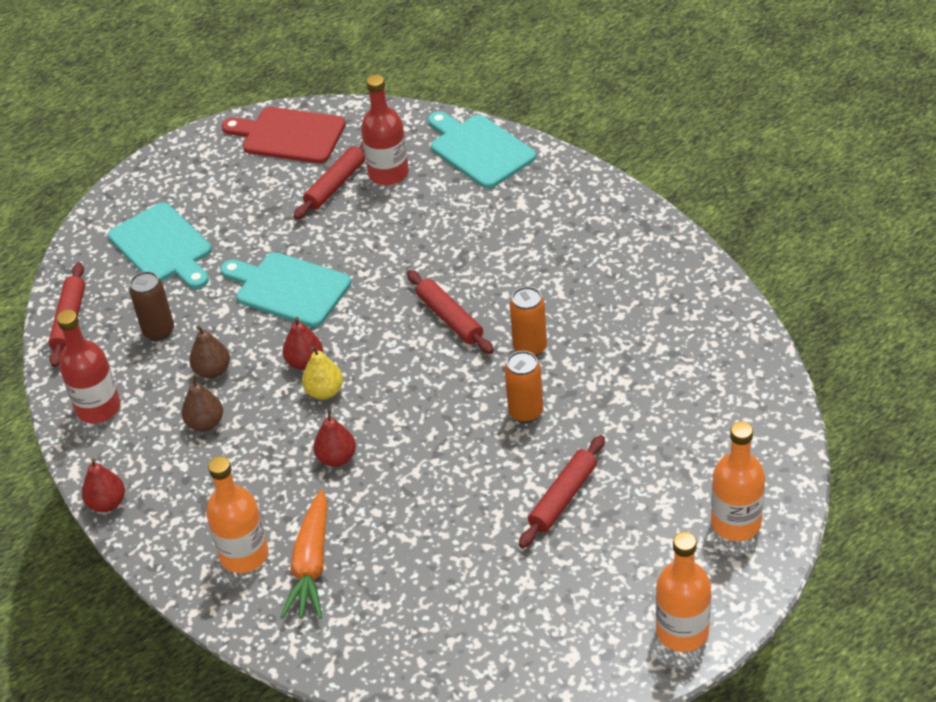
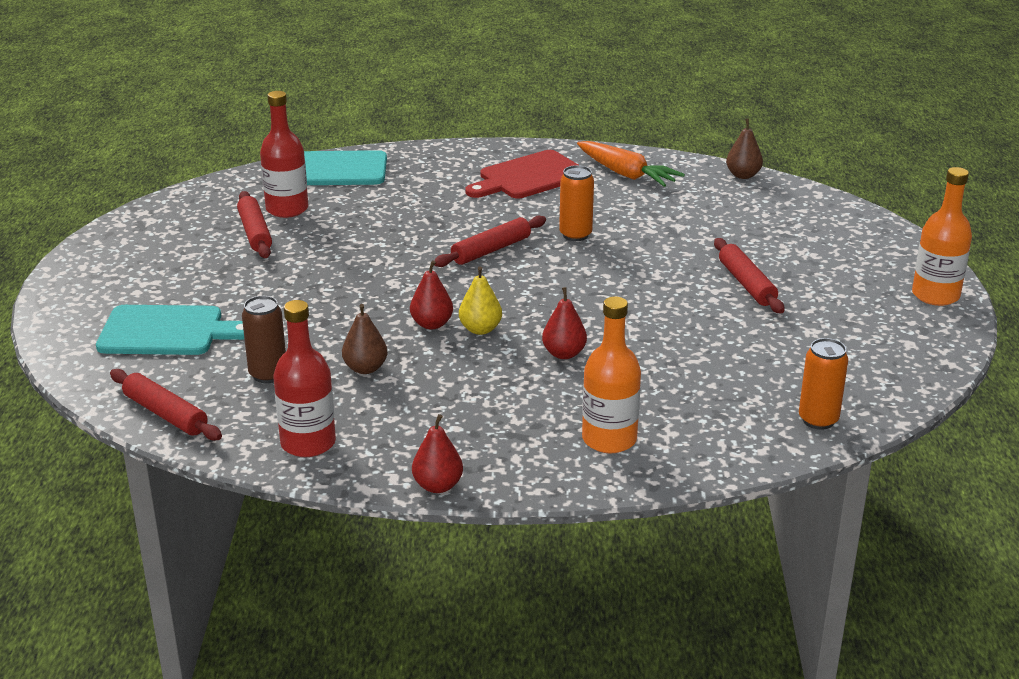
camera: 55 degrees left, 15 degrees down
brown pear [182,374,223,431] -> brown pear moved to [726,118,763,179]
turquoise cutting board [220,252,351,327] -> none
red cutting board [222,107,346,163] -> red cutting board moved to [466,150,578,198]
orange carrot [280,490,327,619] -> orange carrot moved to [577,141,685,187]
red rolling pin [407,270,494,354] -> red rolling pin turned 45 degrees counterclockwise [434,215,546,267]
orange can [505,351,543,423] -> orange can moved to [799,338,848,430]
orange bottle [711,421,765,541] -> none

